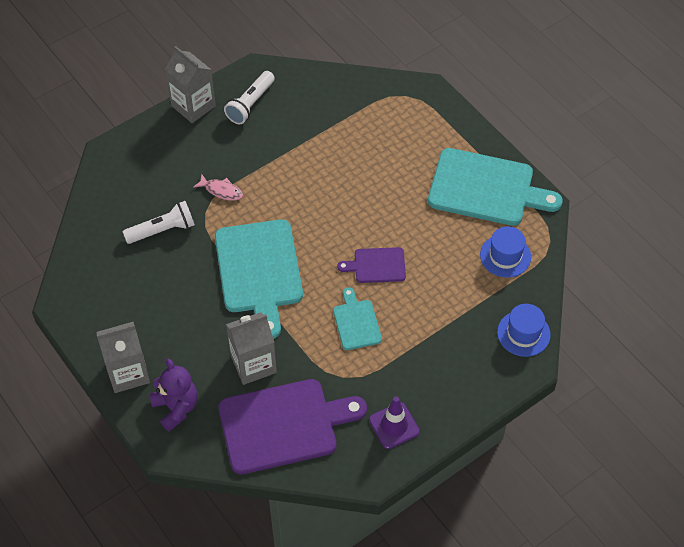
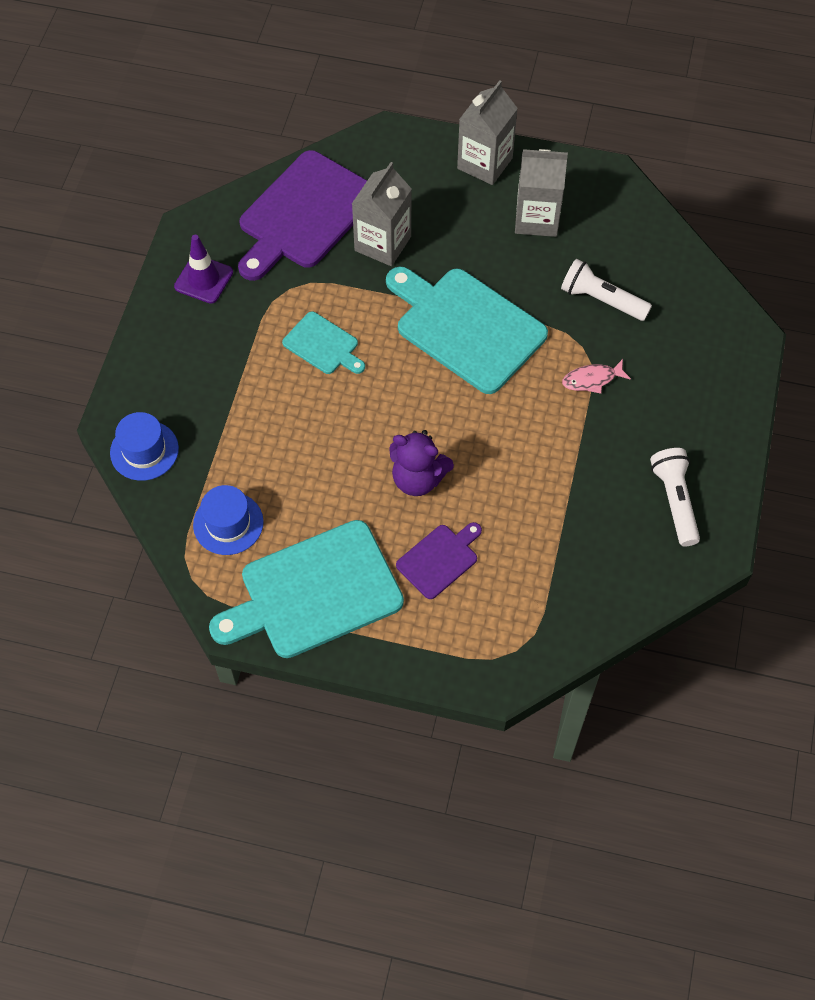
camera: 140 degrees right, 5 degrees up
white flashlight [122,201,195,244] -> white flashlight turned 90 degrees clockwise [561,259,652,321]
purple teddy bear [149,359,198,432] -> purple teddy bear moved to [389,430,454,496]
grey carton [165,46,216,123] -> grey carton moved to [515,149,568,237]
purple cutting board [337,247,406,283] -> purple cutting board moved to [396,522,482,599]

